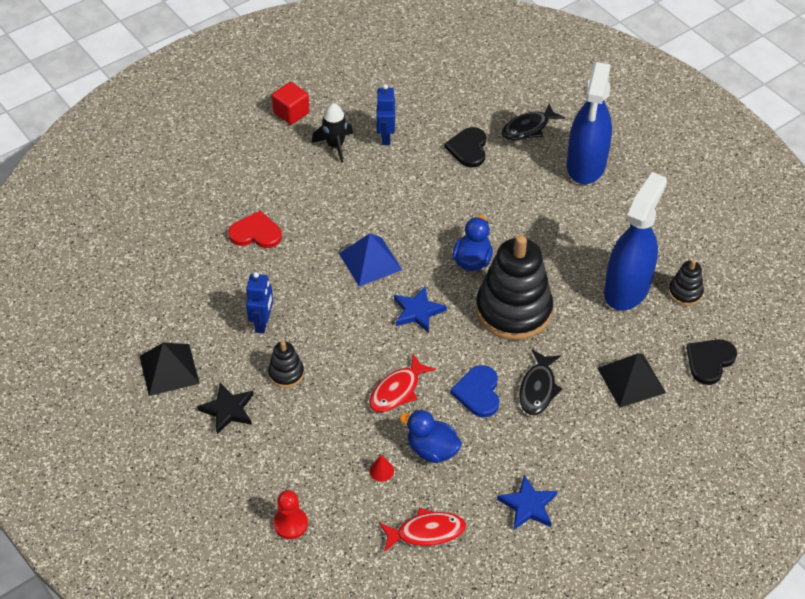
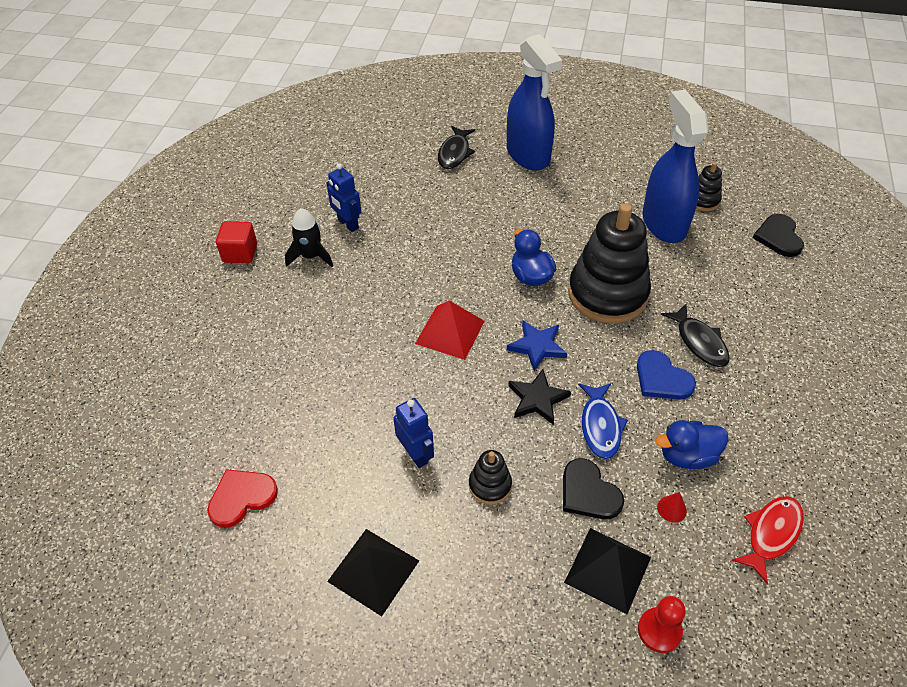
camera: 40 degrees left, 0 degrees up
black star [197,383,254,434] -> black star moved to [508,369,571,425]
red heart [228,211,282,248] -> red heart moved to [207,469,278,528]
blue pyramid [339,233,402,287] -> red pyramid [415,301,485,360]
red fish [369,354,436,412] -> blue fish [578,383,628,459]
black heart [444,127,487,168] -> black heart moved to [563,458,624,519]
blue star [497,475,557,530] -> none
black pyramid [597,353,666,408] -> black pyramid moved to [564,528,651,614]

